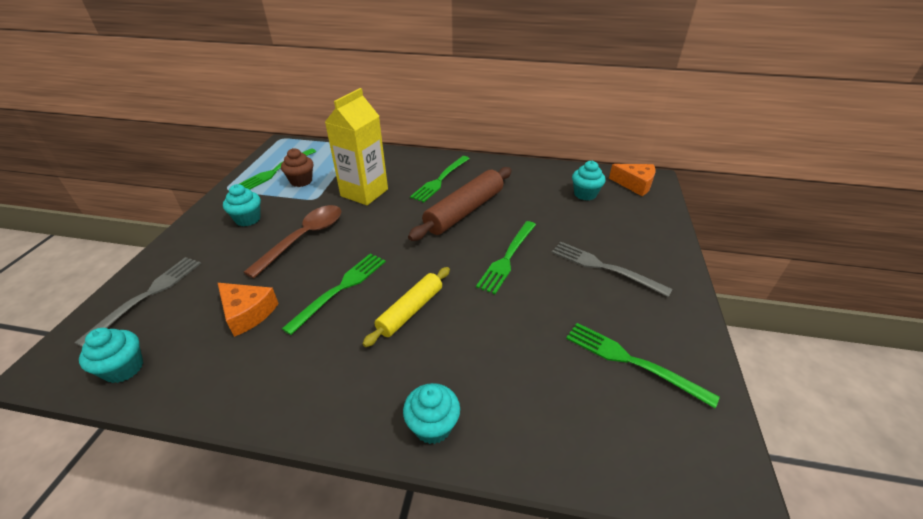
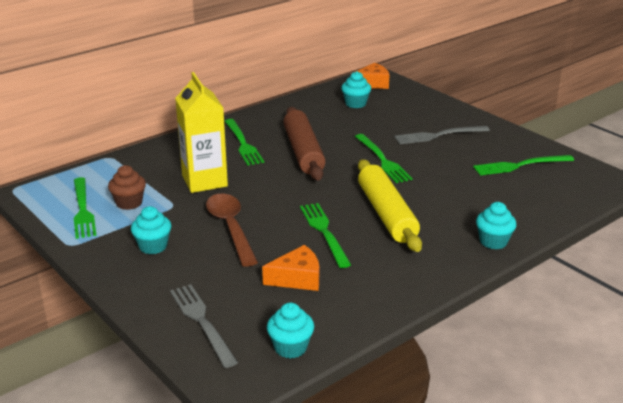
camera: 50 degrees left, 10 degrees down
yellow rolling pin [363,267,450,347] -> yellow rolling pin [358,159,422,252], size x1.58

